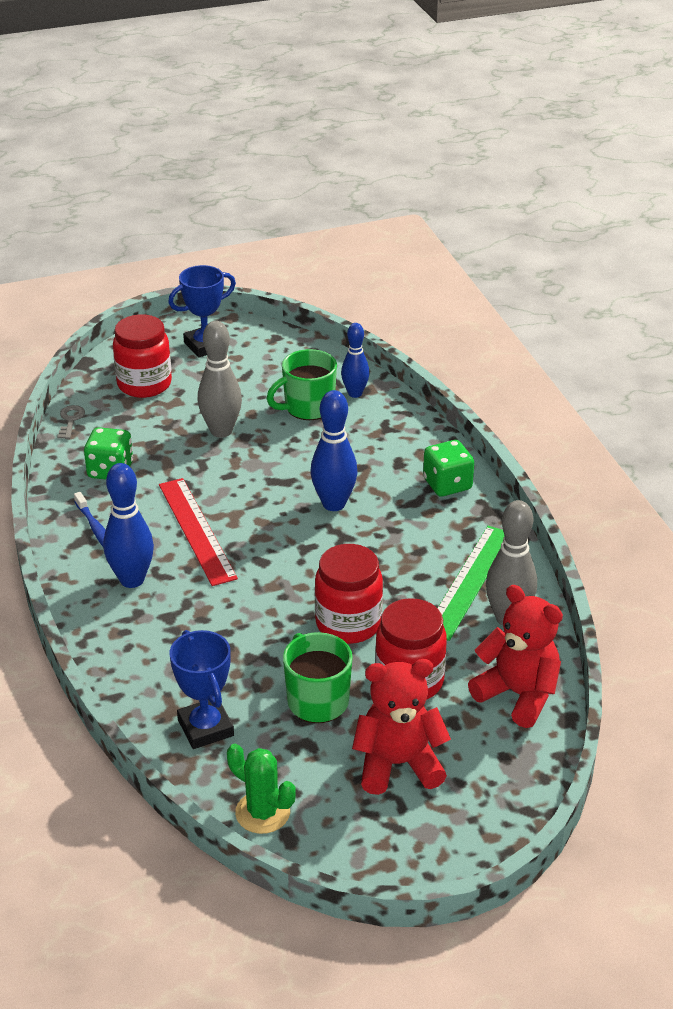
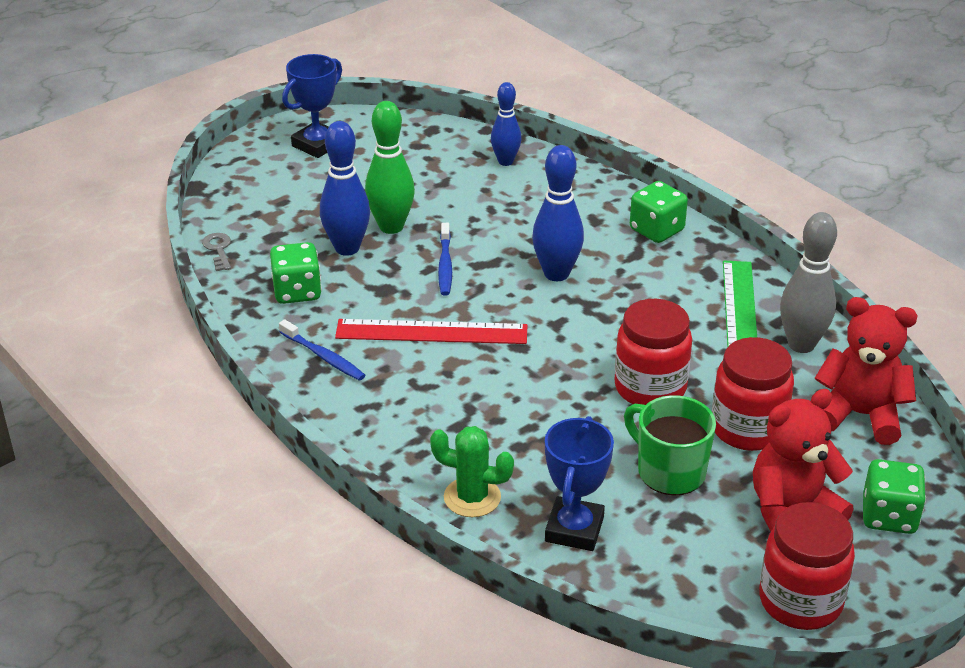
camera: 20 degrees left, 0 degrees up
blue bowling pin [103,463,154,588] -> blue bowling pin moved to [320,121,370,256]
red jar [113,315,172,398] -> red jar moved to [759,502,855,630]
red ruler [159,478,238,586] -> red ruler turned 45 degrees counterclockwise [335,319,527,344]
blue trophy [170,630,234,749] -> blue trophy turned 60 degrees clockwise [545,416,614,551]
grey bowling pin [198,321,242,438] -> green bowling pin [365,101,415,234]
green cactus [227,744,296,834] -> green cactus moved to [430,426,514,517]
green mug [266,349,337,420] -> none
none -> blue toothbrush [438,223,452,295]
none -> green dice [863,459,926,534]

